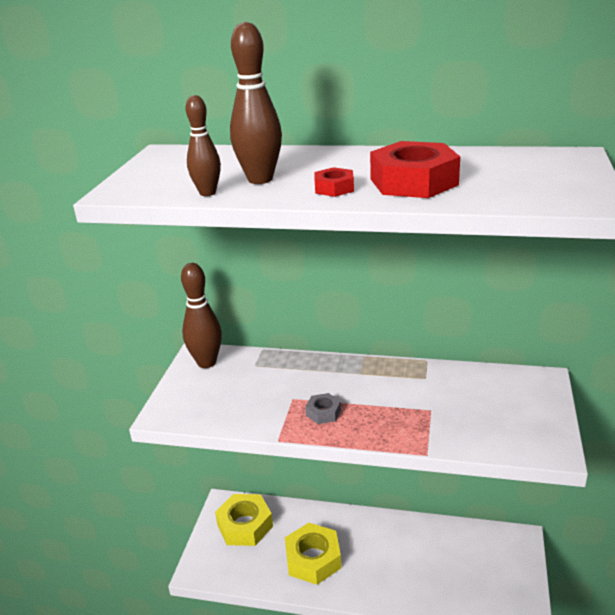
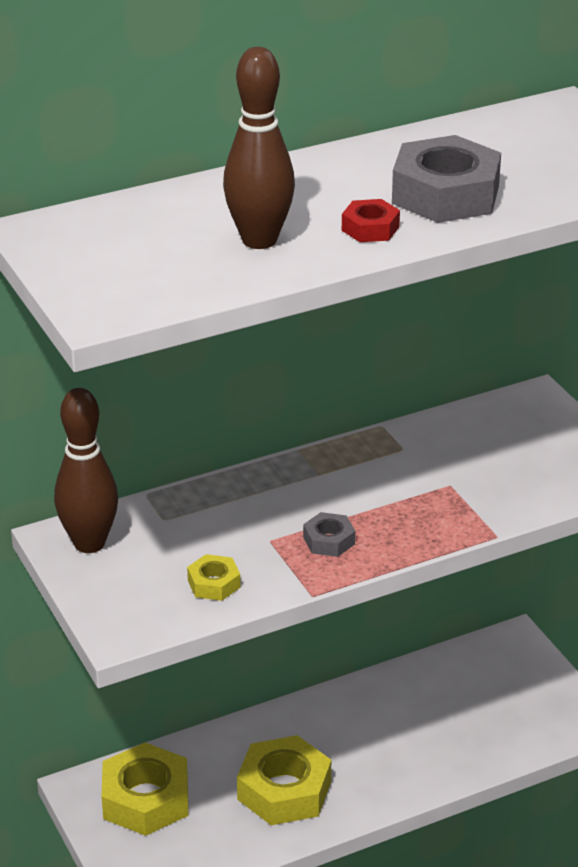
camera: 40 degrees left, 5 degrees up
brown bowling pin [186,95,221,196] -> none
red nut [370,141,460,198] -> grey nut [392,135,501,223]
none -> yellow nut [187,554,240,601]

